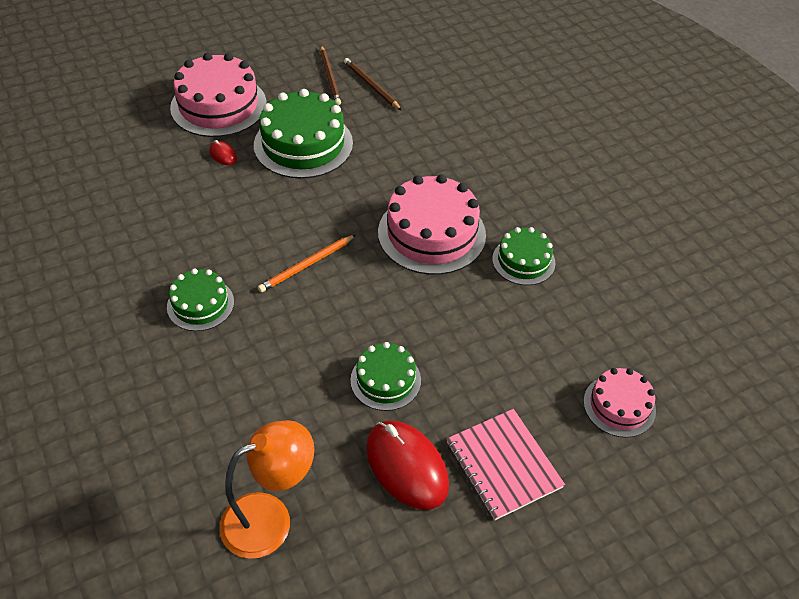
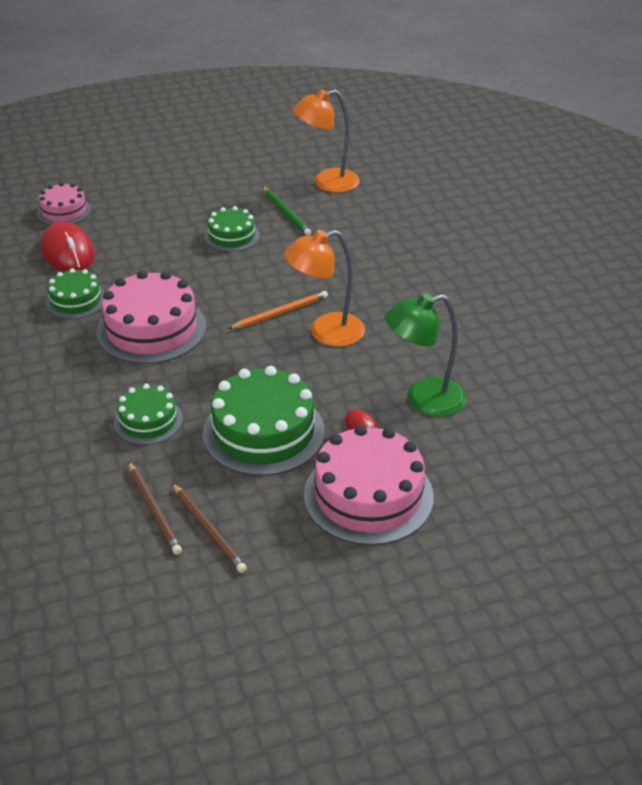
camera: 170 degrees left, 10 degrees down
green cake [167,269,234,331] -> green cake moved to [114,384,183,445]
brown pencil [320,45,341,105] -> brown pencil turned 150 degrees clockwise [172,483,247,573]
red mouse [366,421,449,510] -> red mouse moved to [41,221,95,271]
pink notebook [447,409,565,520] -> none
none -> green pencil [262,187,311,235]
none -> orange lamp [284,230,365,347]
none -> green lamp [385,293,466,417]

